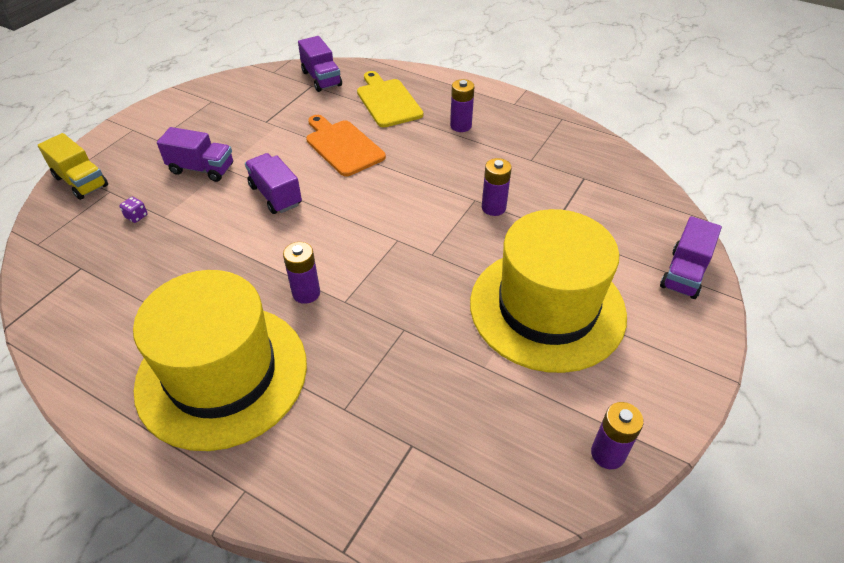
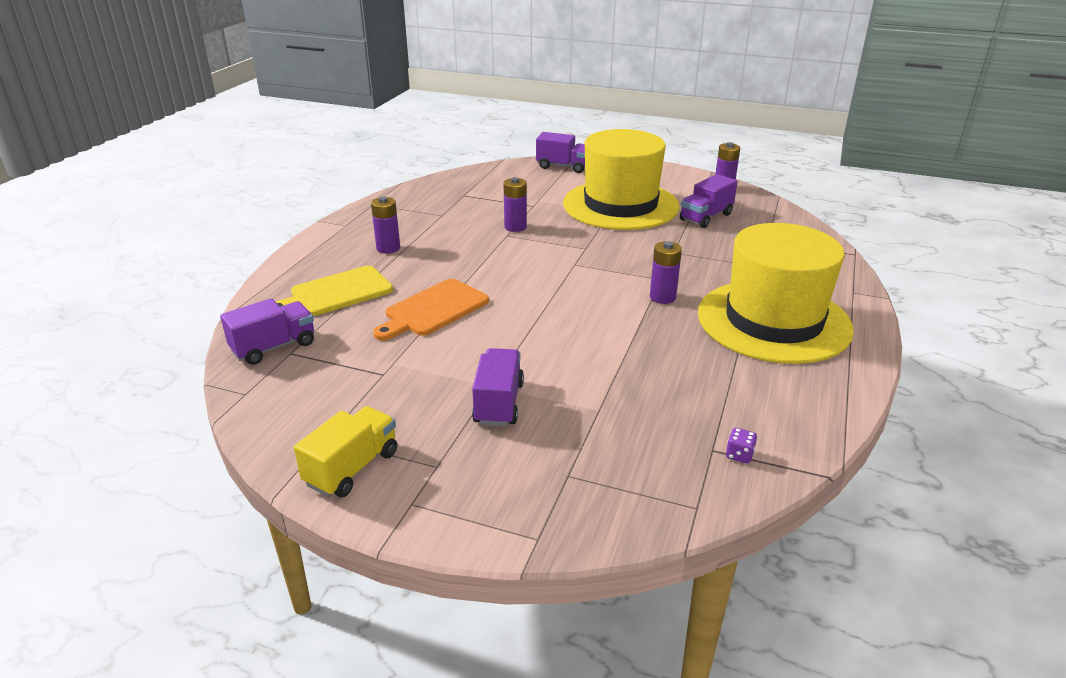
camera: 100 degrees left, 15 degrees down
yellow truck [38,133,108,200] -> yellow truck moved to [294,406,397,497]
purple dice [119,197,148,223] -> purple dice moved to [726,428,757,463]
purple truck [245,153,302,214] -> purple truck moved to [680,174,738,228]

